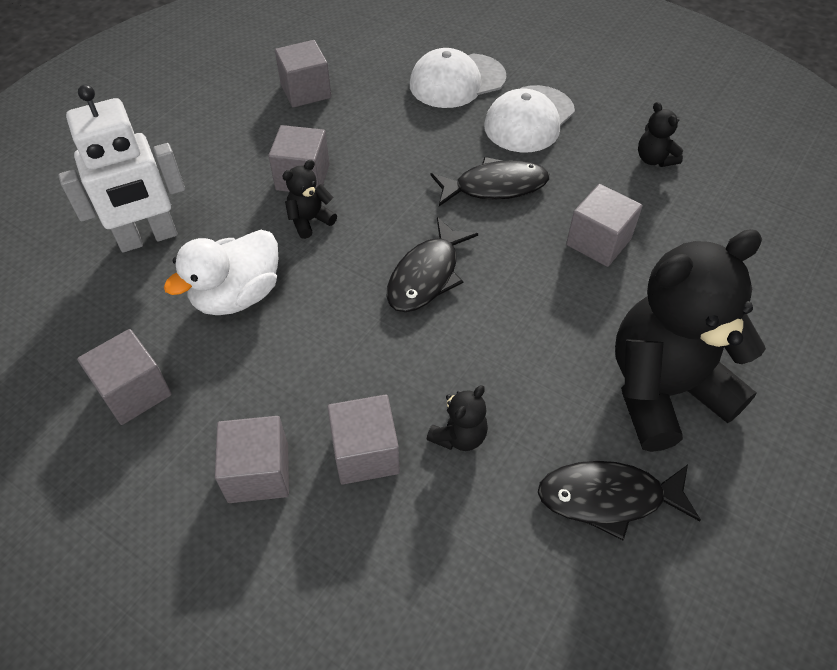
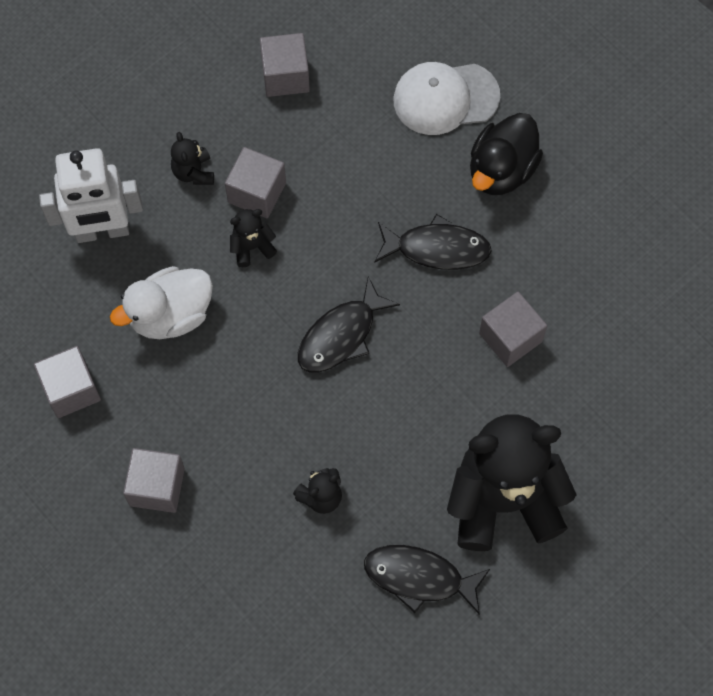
camera: 15 degrees right, 15 degrees up
grey cube [327,395,400,484] -> none
white cap [484,85,575,152] -> black duck [470,113,543,195]
black teddy bear [638,102,683,167] -> black teddy bear moved to [171,132,214,185]

